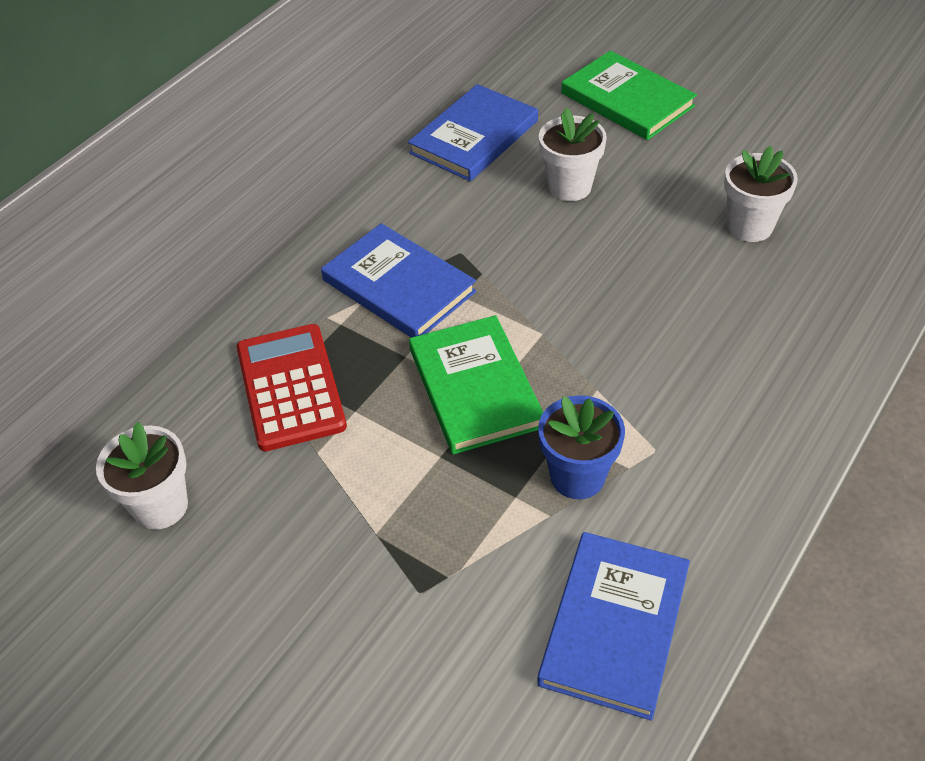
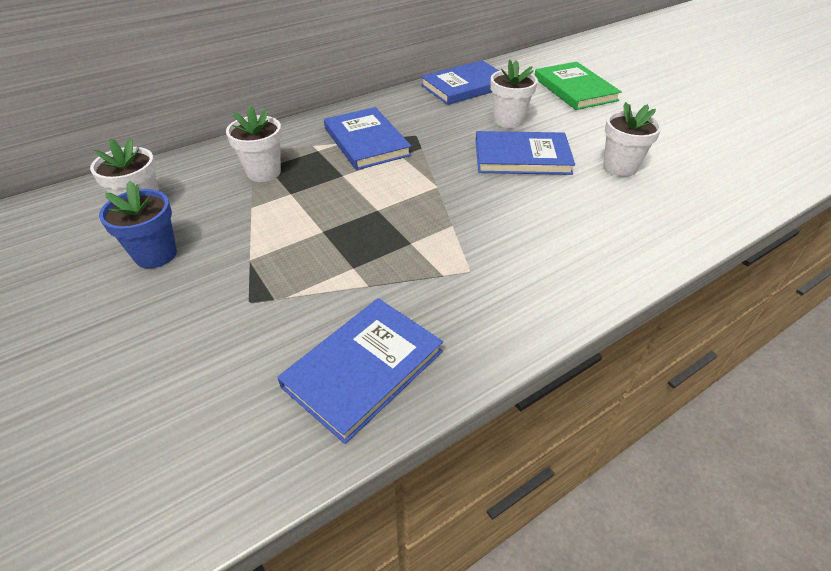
camera: 20 degrees right, 5 degrees down
red calculator [237,324,347,451] -> white flower pot [226,106,282,182]
green book [409,315,543,454] -> none
blue flower pot [538,395,625,499] -> blue flower pot moved to [99,181,177,268]
none -> blue book [476,131,575,175]

